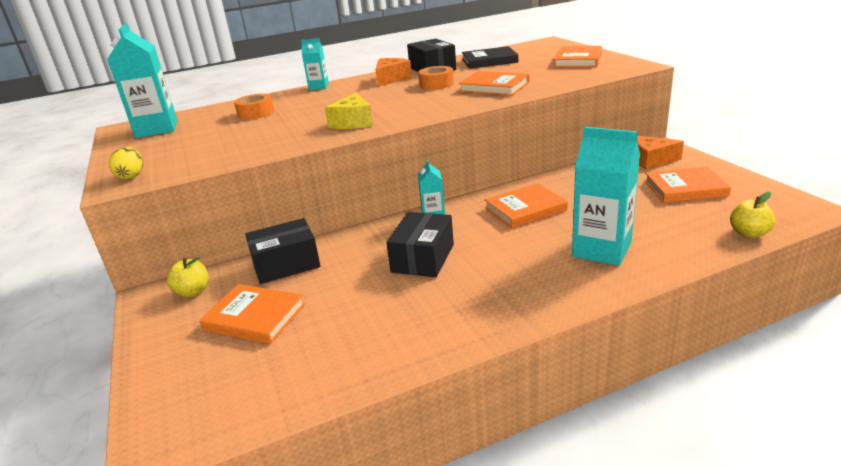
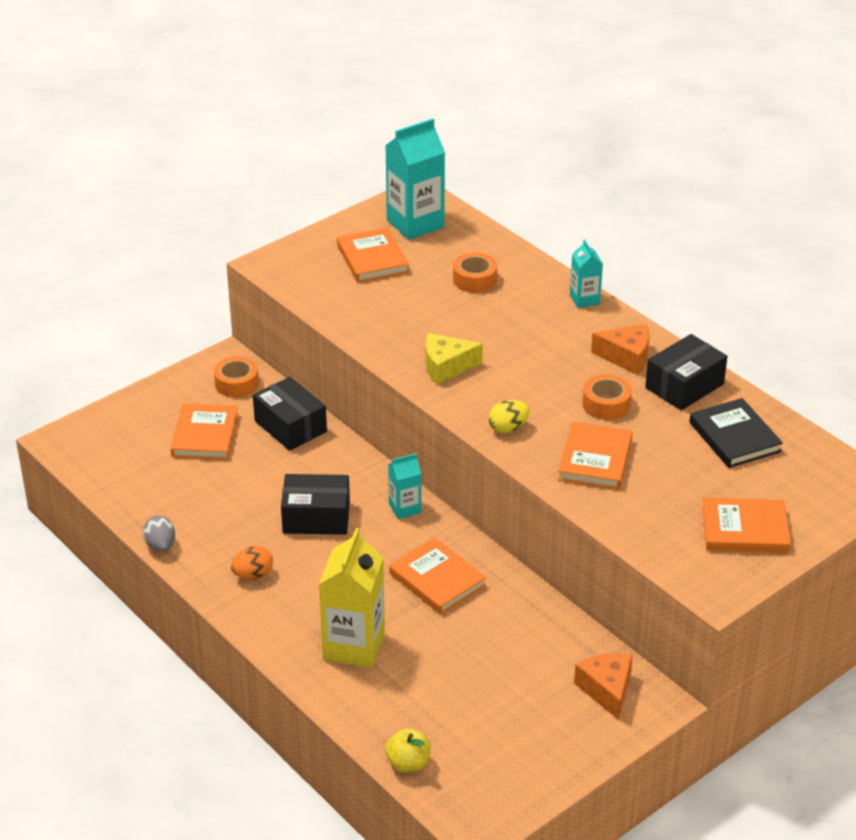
camera: 70 degrees right, 10 degrees up
yellow egg [109,147,143,179] -> yellow egg moved to [489,400,530,433]
yellow apple [167,257,209,297] -> orange tape [214,356,259,398]
turquoise carton [572,127,640,266] -> yellow carton [319,528,385,668]
orange book [645,166,731,203] -> orange book moved to [337,227,409,283]
none -> grey egg [143,516,175,551]
none -> orange egg [231,546,273,579]

